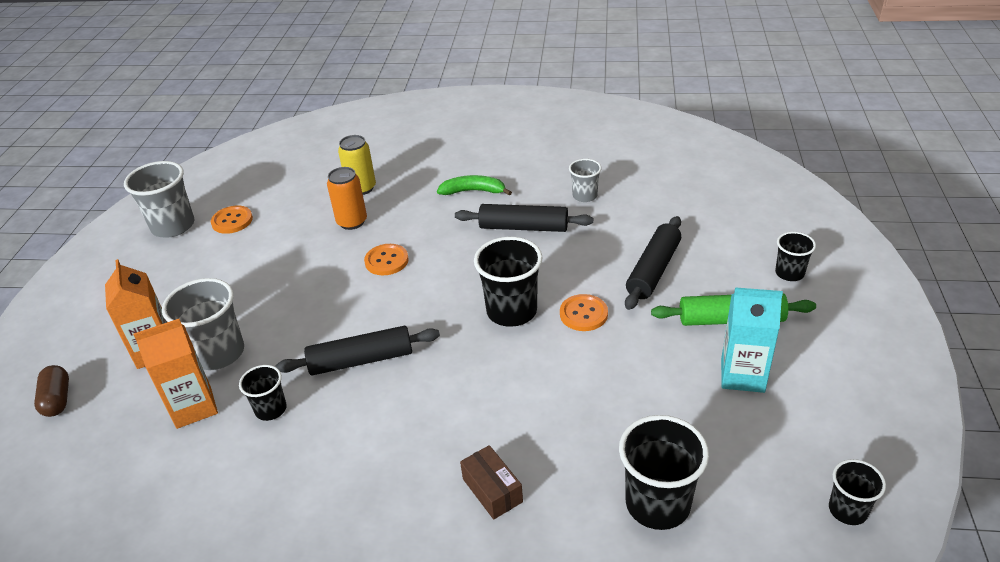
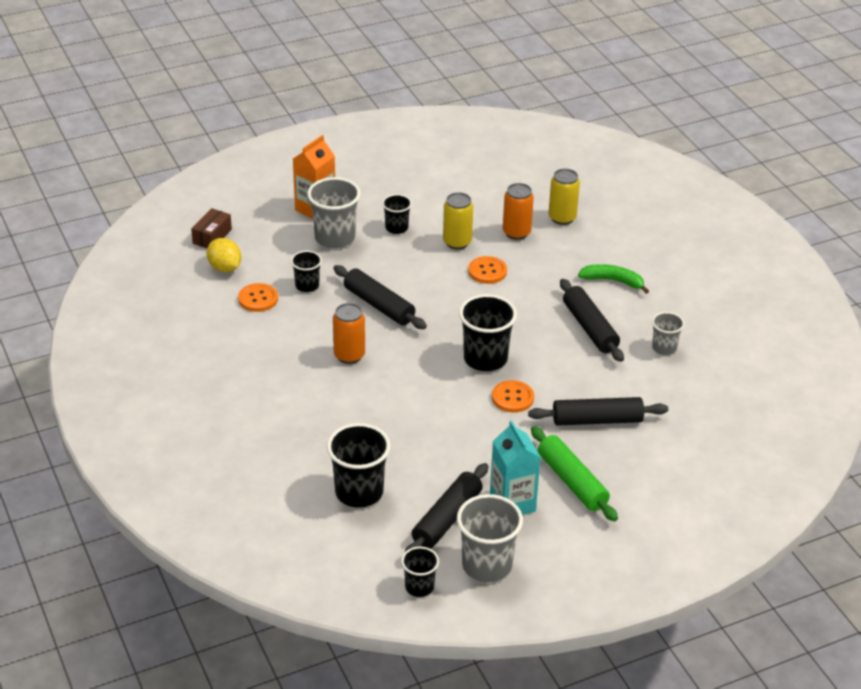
camera: 55 degrees right, 0 degrees up
brown capsule [34,365,69,417] -> none
grey cup [124,161,194,238] -> grey cup moved to [457,494,523,582]
orange carton [133,319,218,429] -> none
orange button [211,206,253,234] -> orange button moved to [238,283,278,312]
green banana [437,175,512,196] -> green banana turned 45 degrees counterclockwise [578,264,649,294]
brown box [460,445,523,520] -> brown box moved to [191,208,232,248]
black cup [775,232,816,281] -> black cup moved to [382,194,412,234]
none -> yellow lemon [206,238,241,272]
none -> orange can [333,303,365,364]
none -> black rolling pin [405,463,488,552]
none -> yellow can [443,192,473,250]

